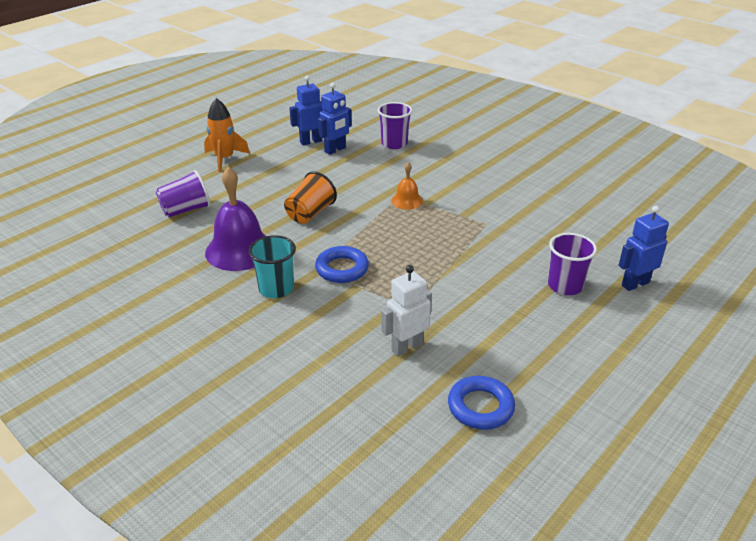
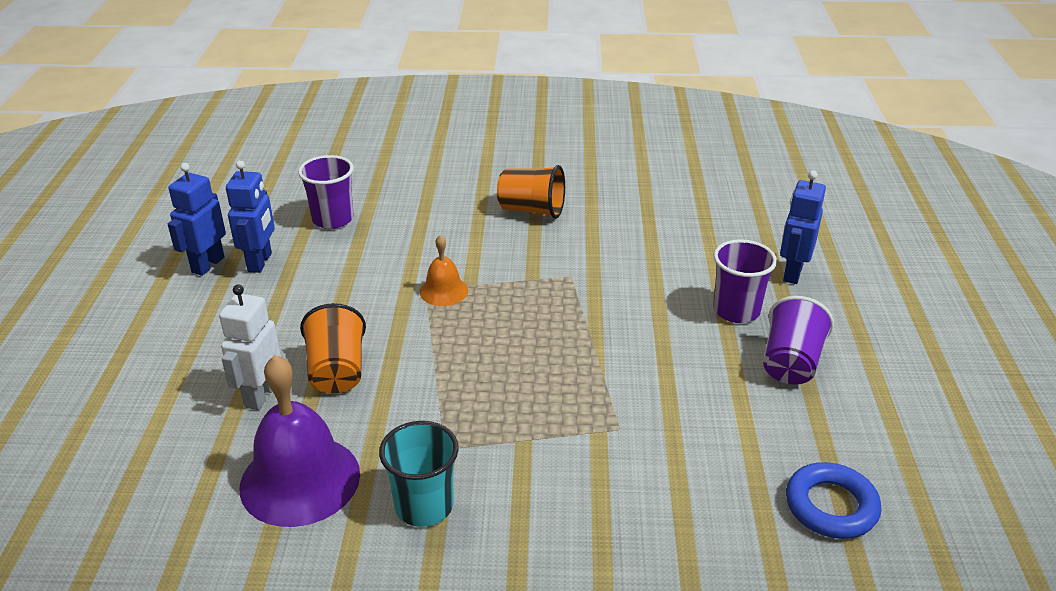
camera: 40 degrees left, 0 degrees up
purple cup [156,170,211,217] -> purple cup moved to [763,296,834,385]
orange rocket [204,98,250,172] -> none
blue ring [315,246,369,283] -> none
white robot [381,265,432,357] -> white robot moved to [219,285,281,410]
none -> orange cup [497,165,565,219]

